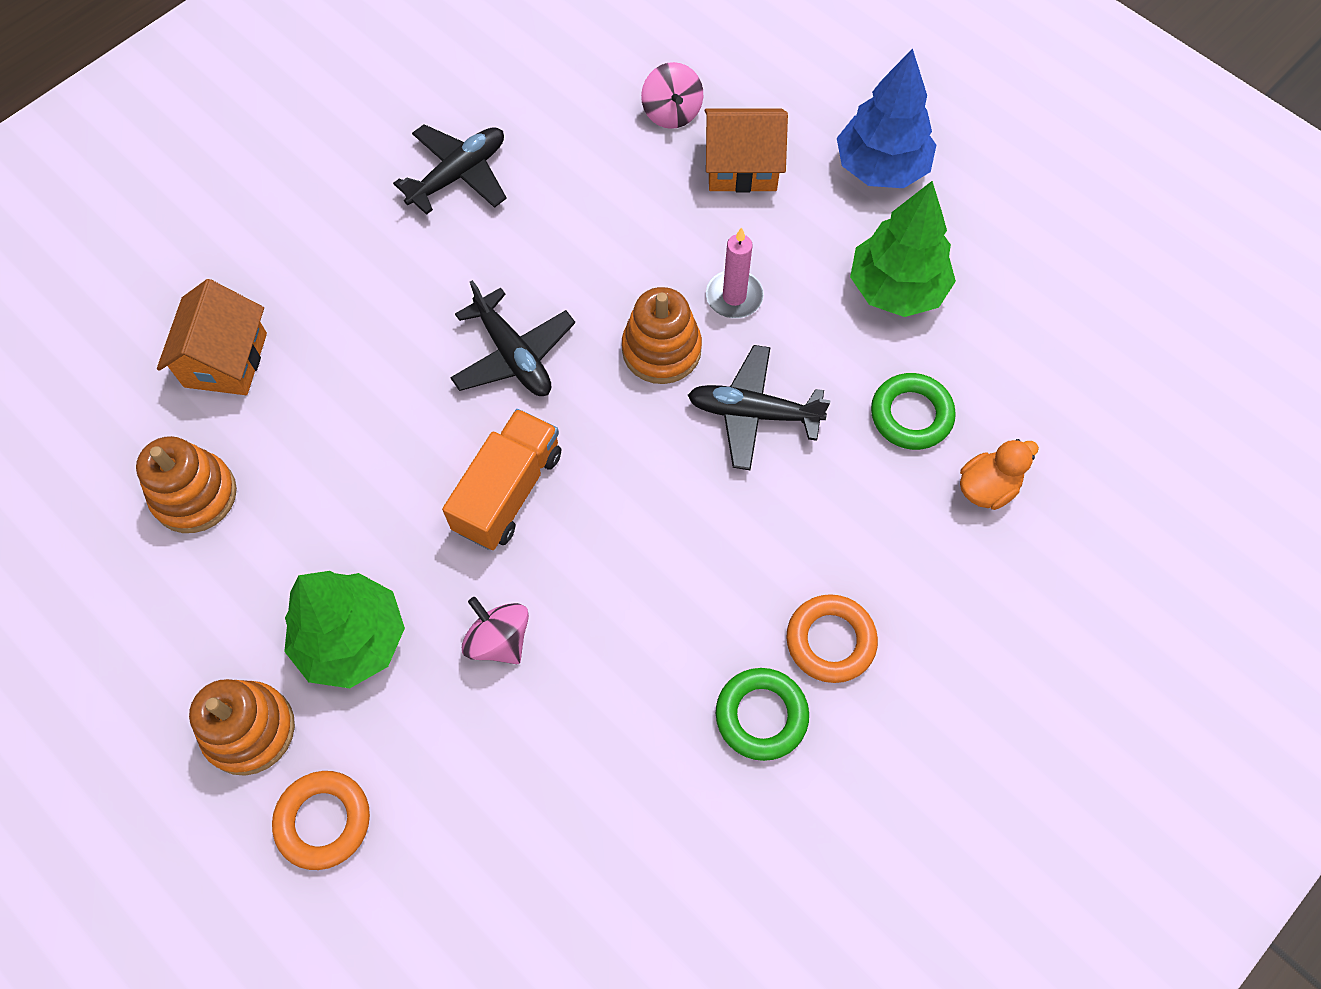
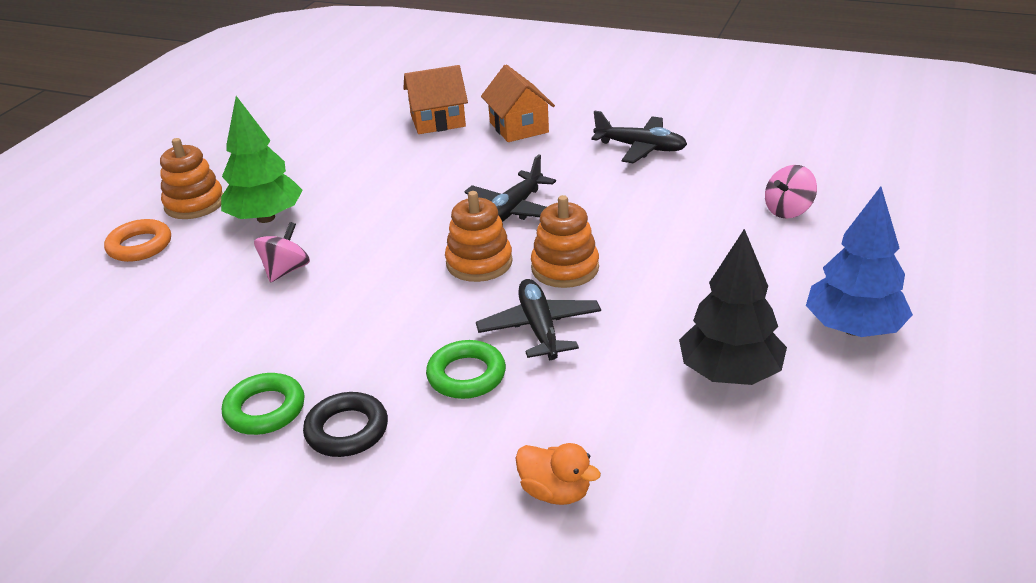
camera: 70 degrees right, 30 degrees down
orange stacking toy [136,436,237,533] -> orange stacking toy moved to [445,191,513,282]
orange truck [442,409,561,550] -> none
orange house [705,108,788,193] -> orange house moved to [481,65,555,142]
pink candle [706,227,764,318] -> none
orange ring [786,594,878,683] -> black ring [303,392,388,457]
green tree [850,181,956,317] -> black tree [679,229,787,385]
green ring [871,373,956,450] -> green ring moved to [426,340,506,399]

